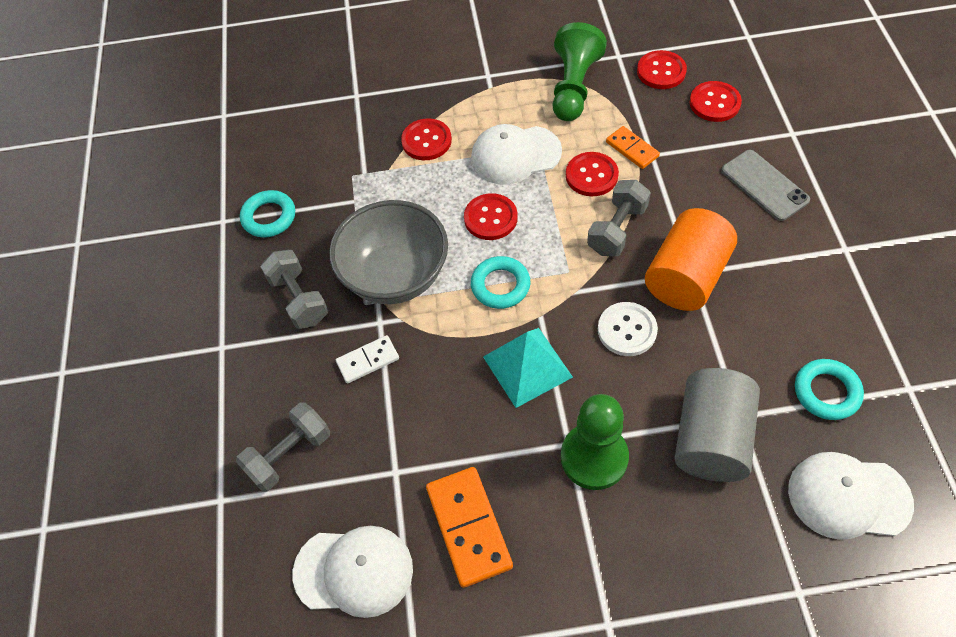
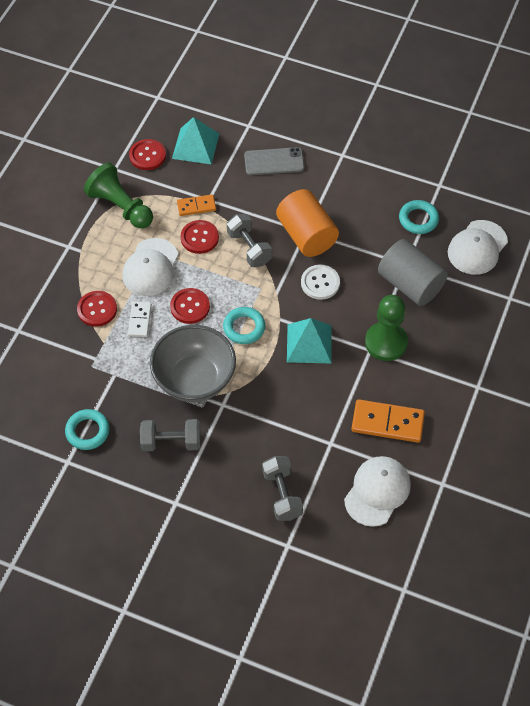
camera: 65 degrees left, 0 degrees up
white domino [336,335,399,383] -> white domino moved to [128,301,152,337]
red button [690,81,742,122] -> turquoise pyramid [172,117,219,165]

